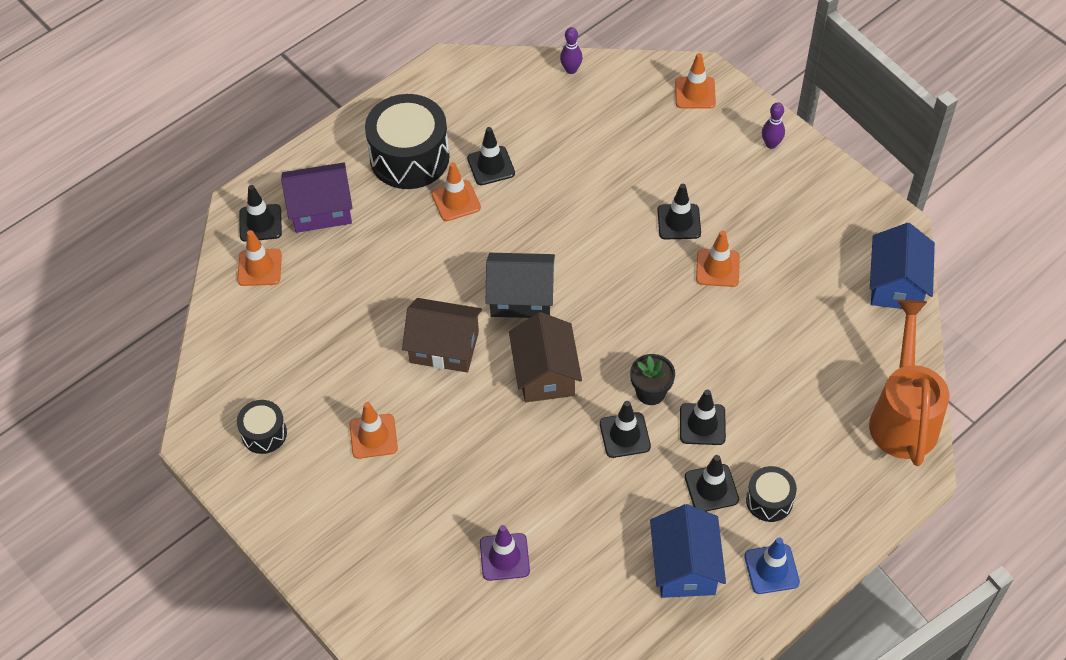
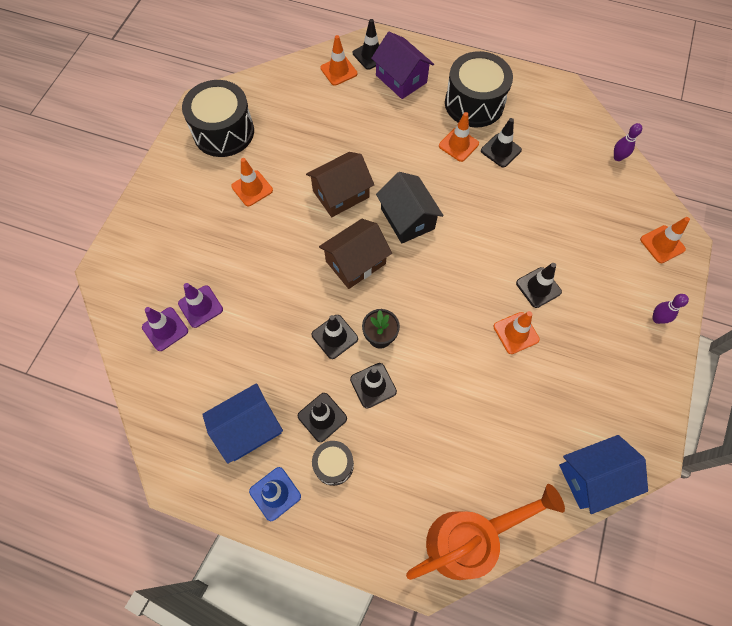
camera: 60 degrees right, 10 degrees up
black drum [237,400,287,454] -> black drum [182,80,254,157], size x1.95
brown house [402,298,482,373] -> brown house turned 75 degrees clockwise [306,152,374,217]
none -> purple traffic cone [142,307,188,351]

